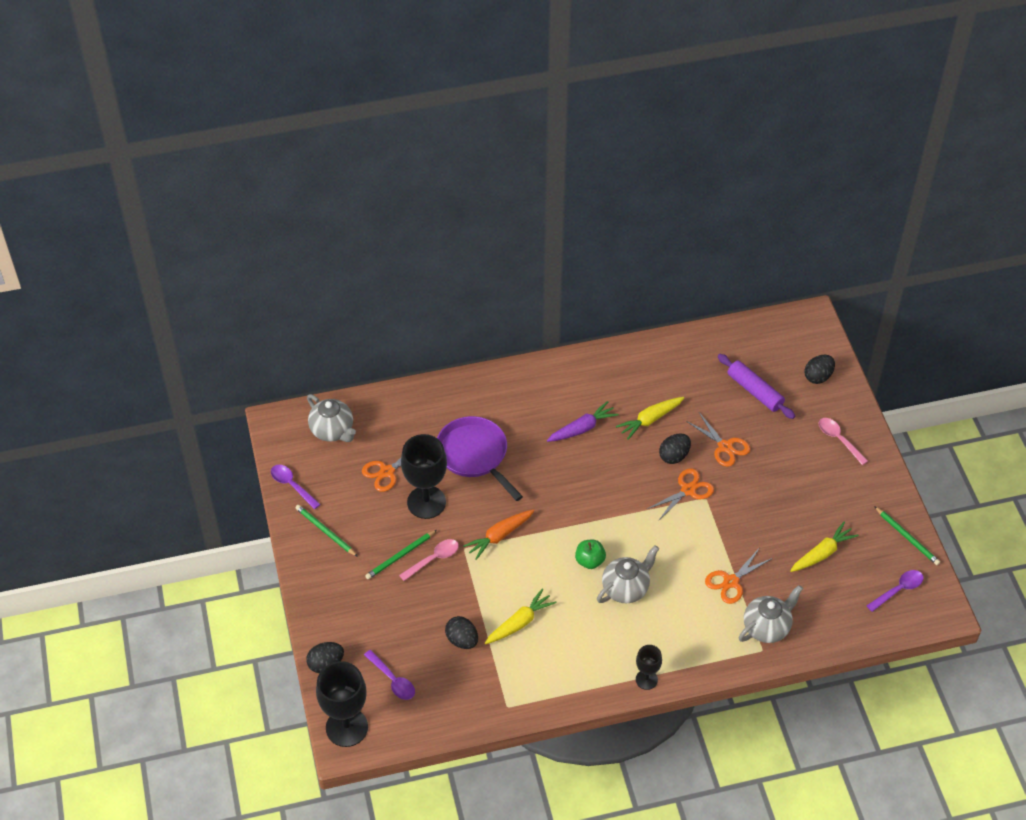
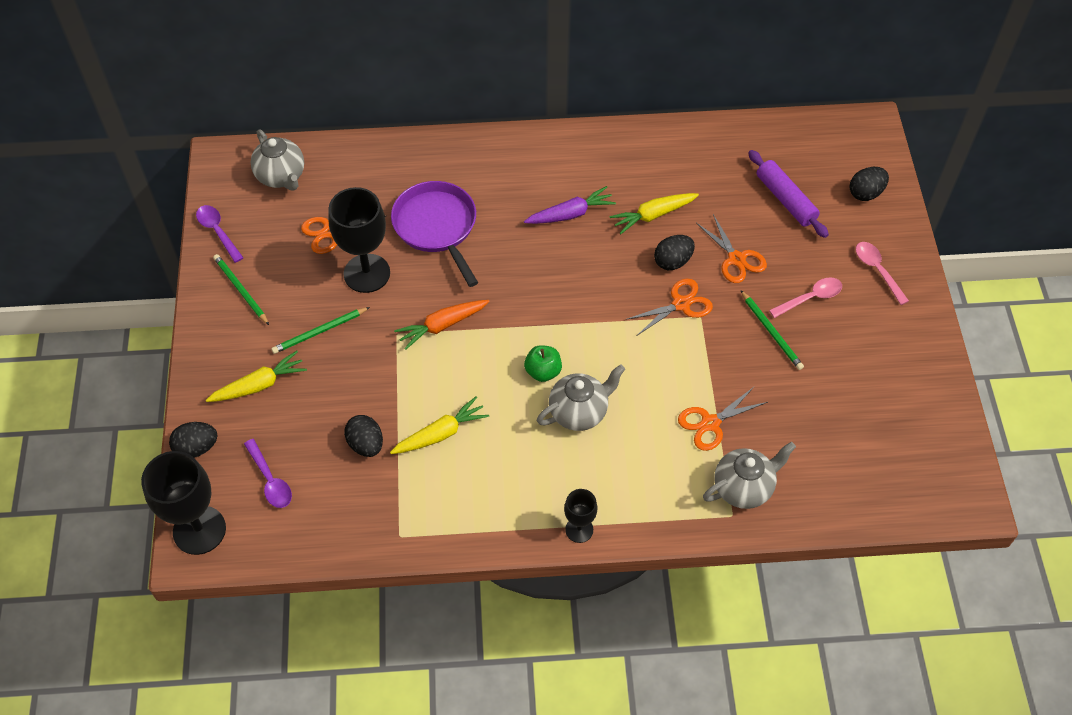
camera: 10 degrees right, 5 degrees up
pink spoon [399,539,459,581] -> pink spoon moved to [769,277,842,318]
yellow carrot [790,522,859,572] -> yellow carrot moved to [206,351,307,402]
purple spoon [866,570,924,612] -> none
green pencil [874,506,940,565] -> green pencil moved to [741,290,804,370]

